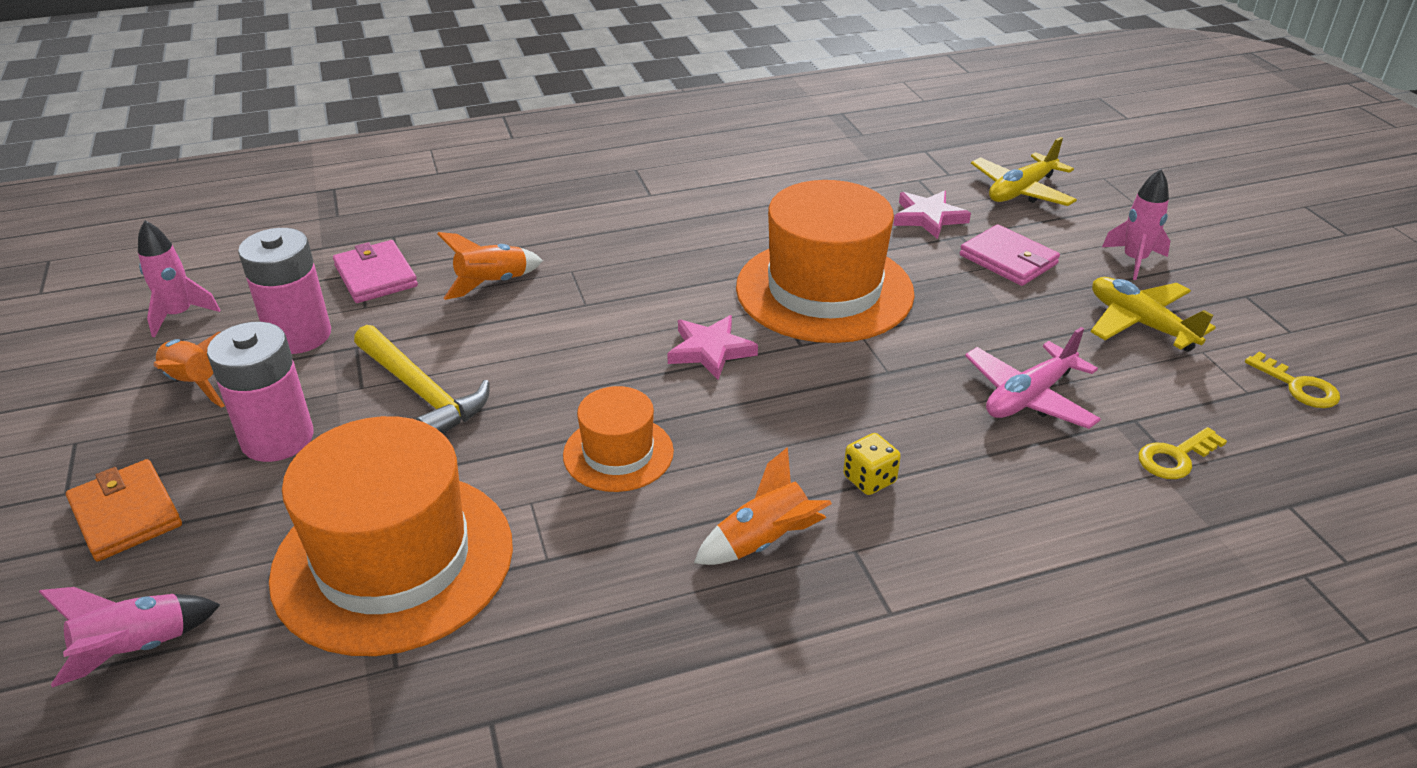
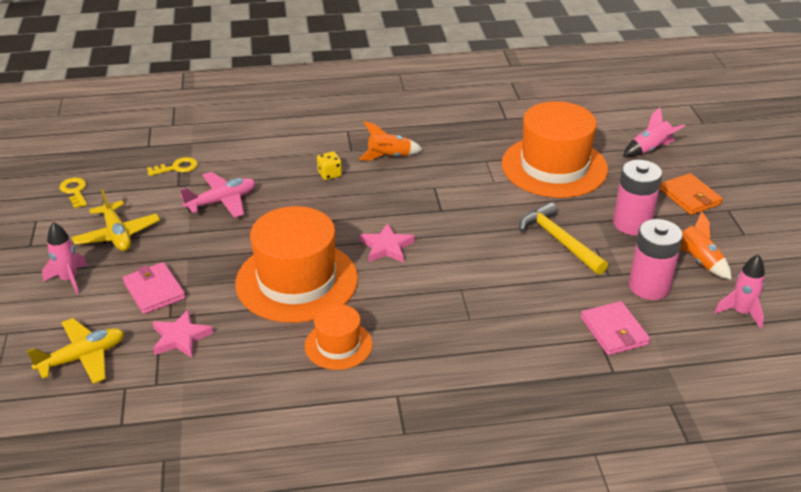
camera: 170 degrees left, 0 degrees up
orange rocket [437,232,543,300] -> none
orange hat [563,386,674,492] -> orange hat moved to [304,304,373,370]

